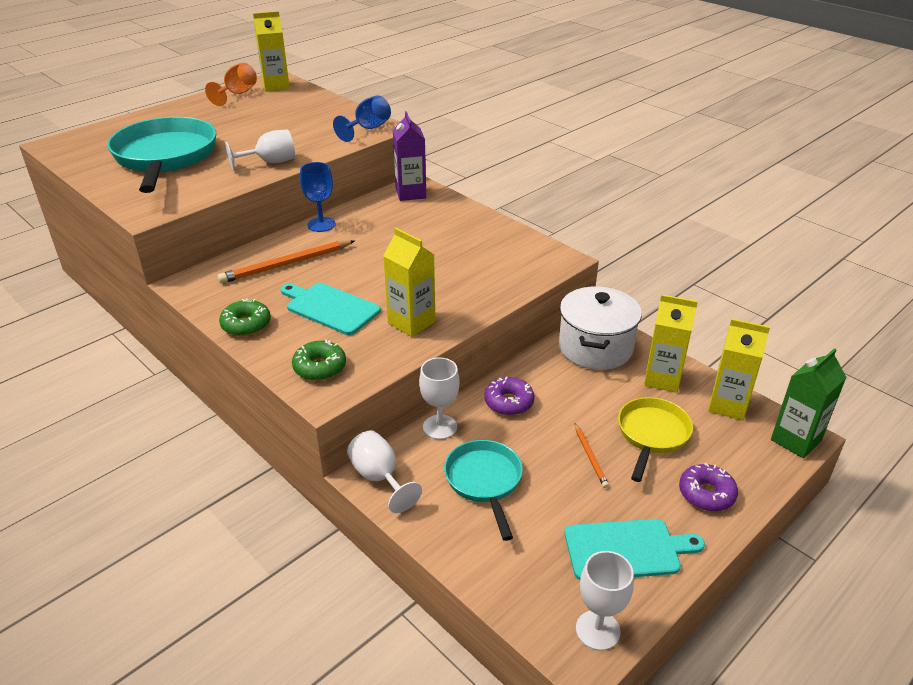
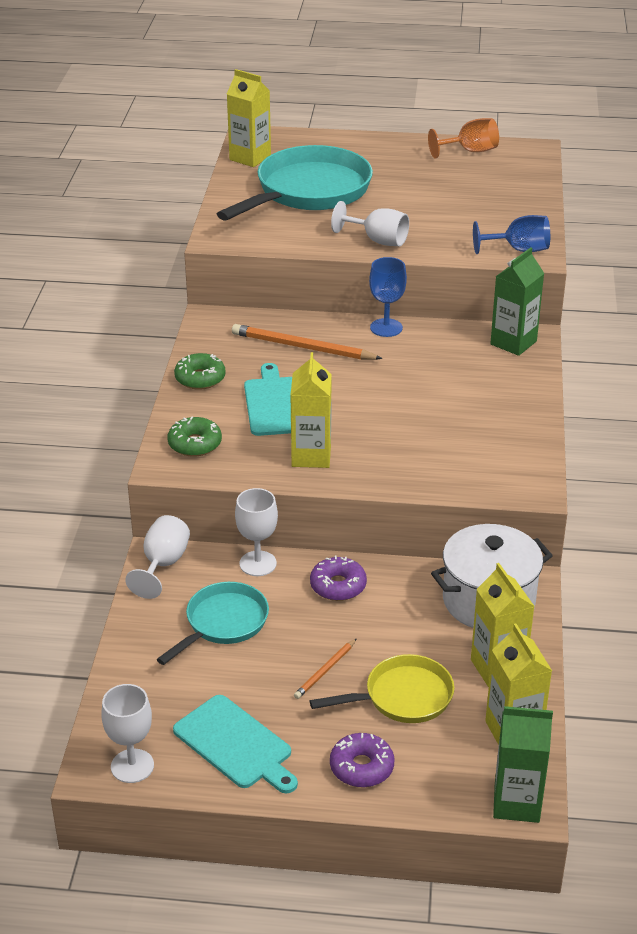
camera: 50 degrees right, 0 degrees up
yellow carton [253,11,290,92] -> yellow carton moved to [227,69,271,167]
purple carton [393,111,426,201] -> green carton [490,247,544,356]

